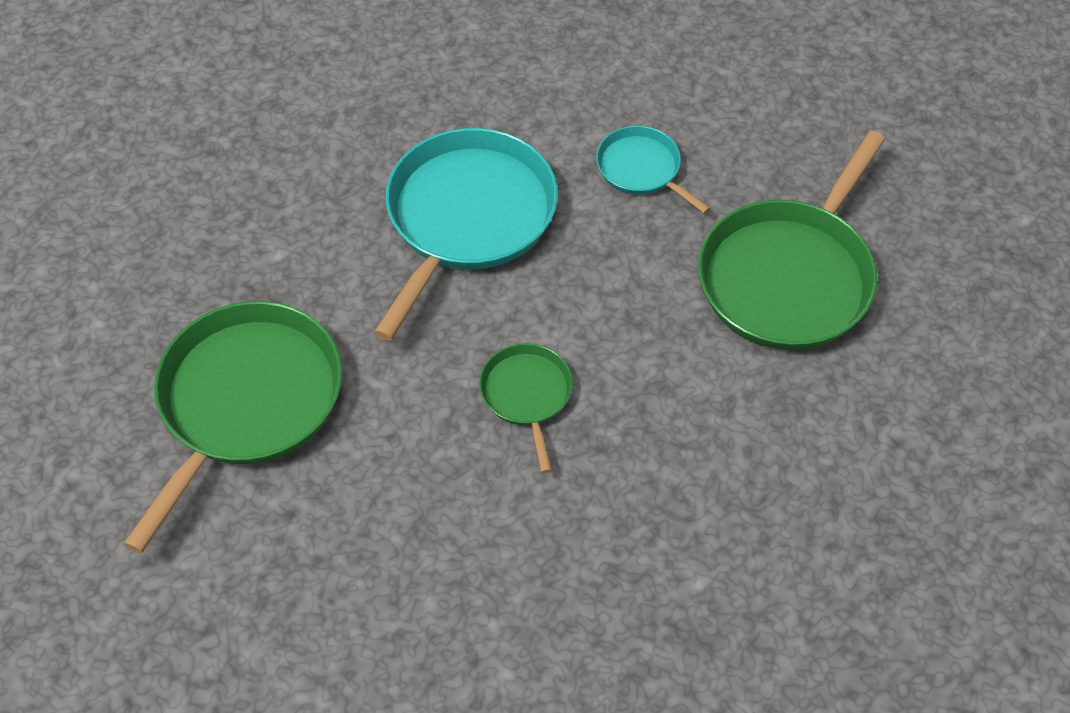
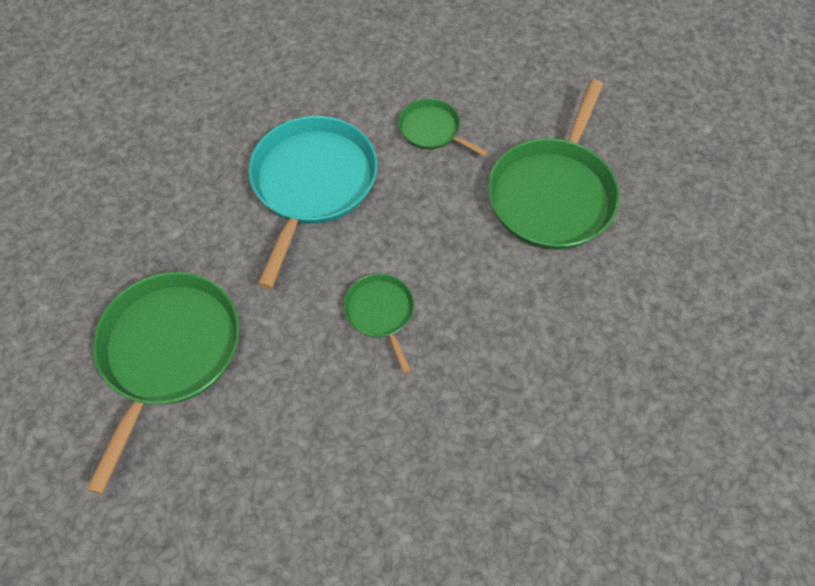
camera: 10 degrees left, 5 degrees up
turquoise pan [596,126,710,214] -> green pan [398,98,488,157]

